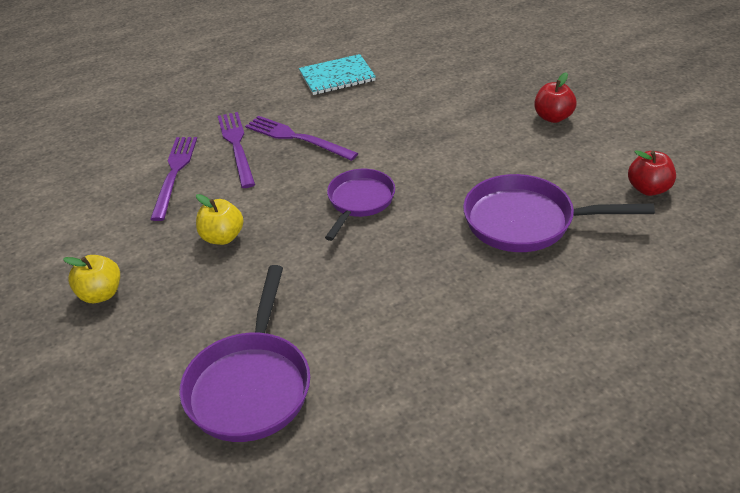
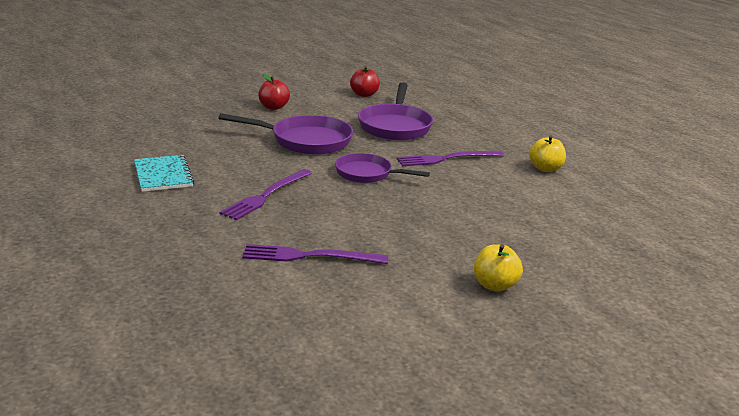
camera: 95 degrees left, 15 degrees down
purple pan [179,265,310,442] -> purple pan moved to [218,113,353,155]
yellow apple [196,194,244,245] -> yellow apple moved to [529,135,566,172]
purple fork [218,112,255,188] -> purple fork moved to [396,151,504,166]

